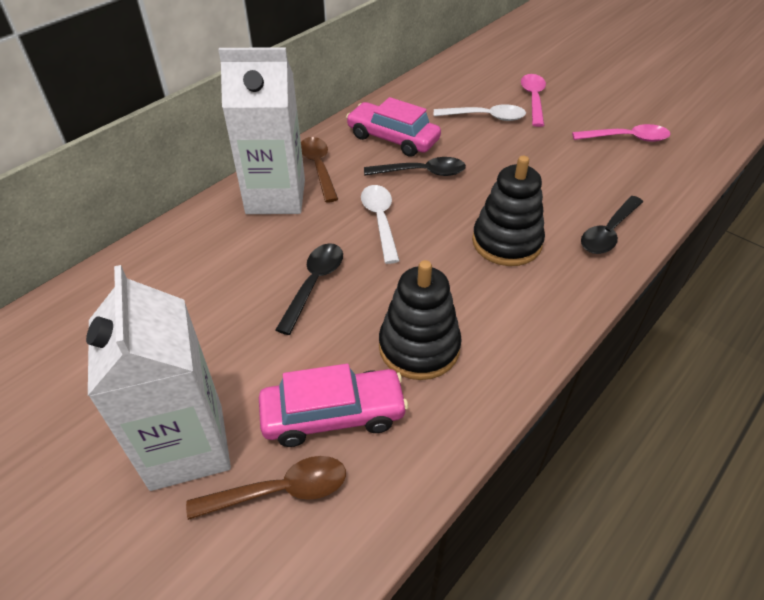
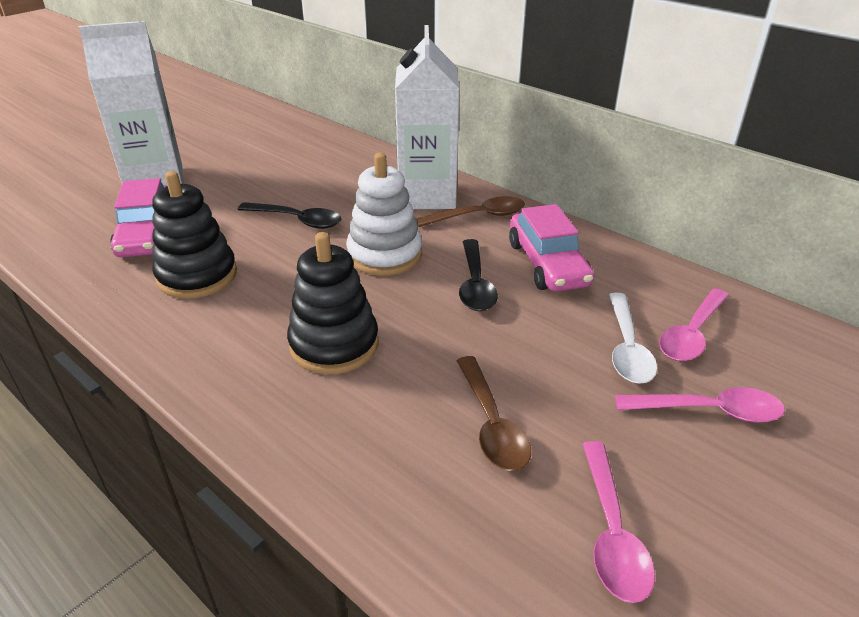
camera: 90 degrees right, 10 degrees down
brown spoon [186,456,346,520] -> brown spoon moved to [457,356,531,471]
pink car [346,97,441,157] -> pink car turned 135 degrees clockwise [509,204,594,292]
white spoon [361,185,400,264] -> white stacking toy [346,152,422,276]
black spoon [581,196,643,254] -> none
none -> pink spoon [659,288,729,361]

